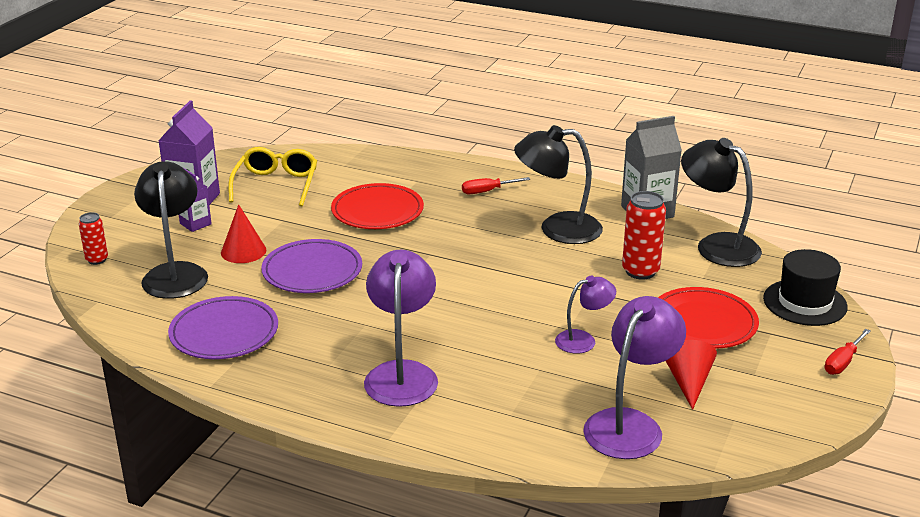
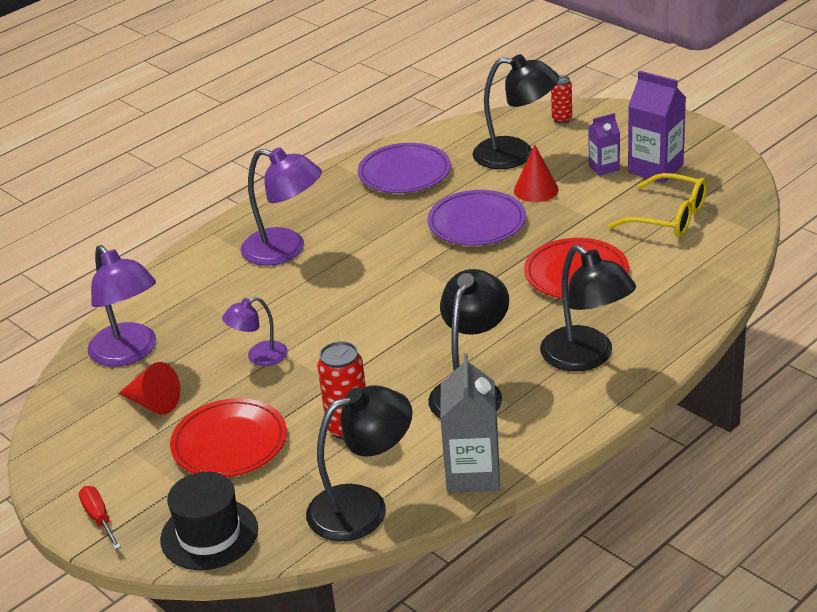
camera: 115 degrees right, 5 degrees up
red screwdriver [462,177,530,194] -> black lamp [540,245,636,371]
purple lamp [555,276,616,354] -> purple lamp turned 60 degrees clockwise [222,297,288,366]

